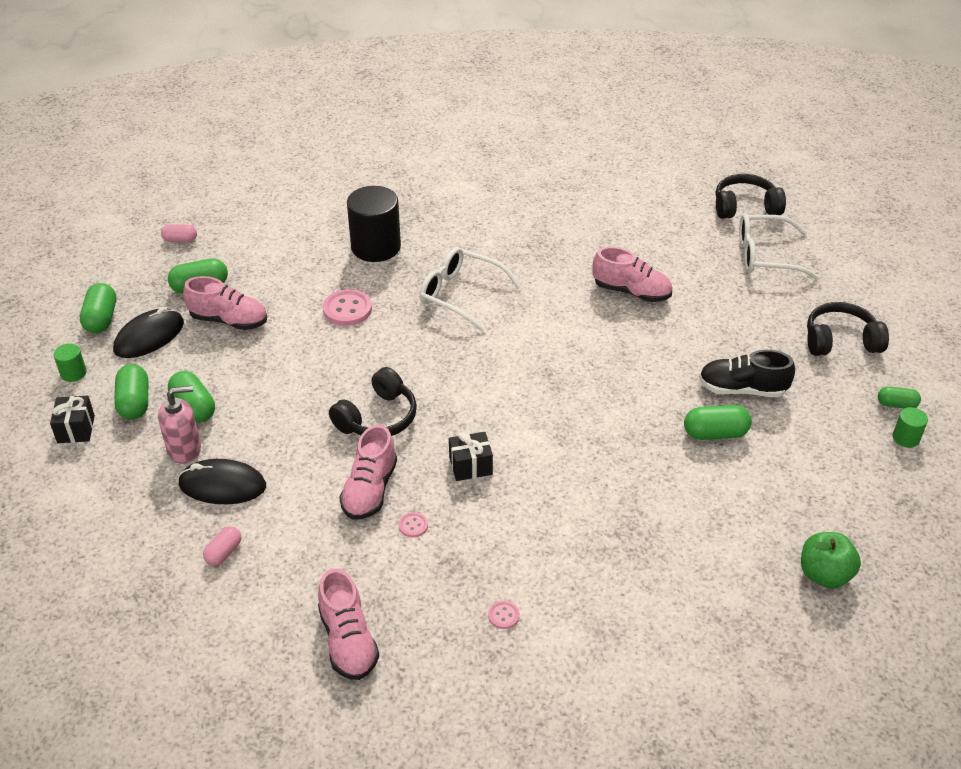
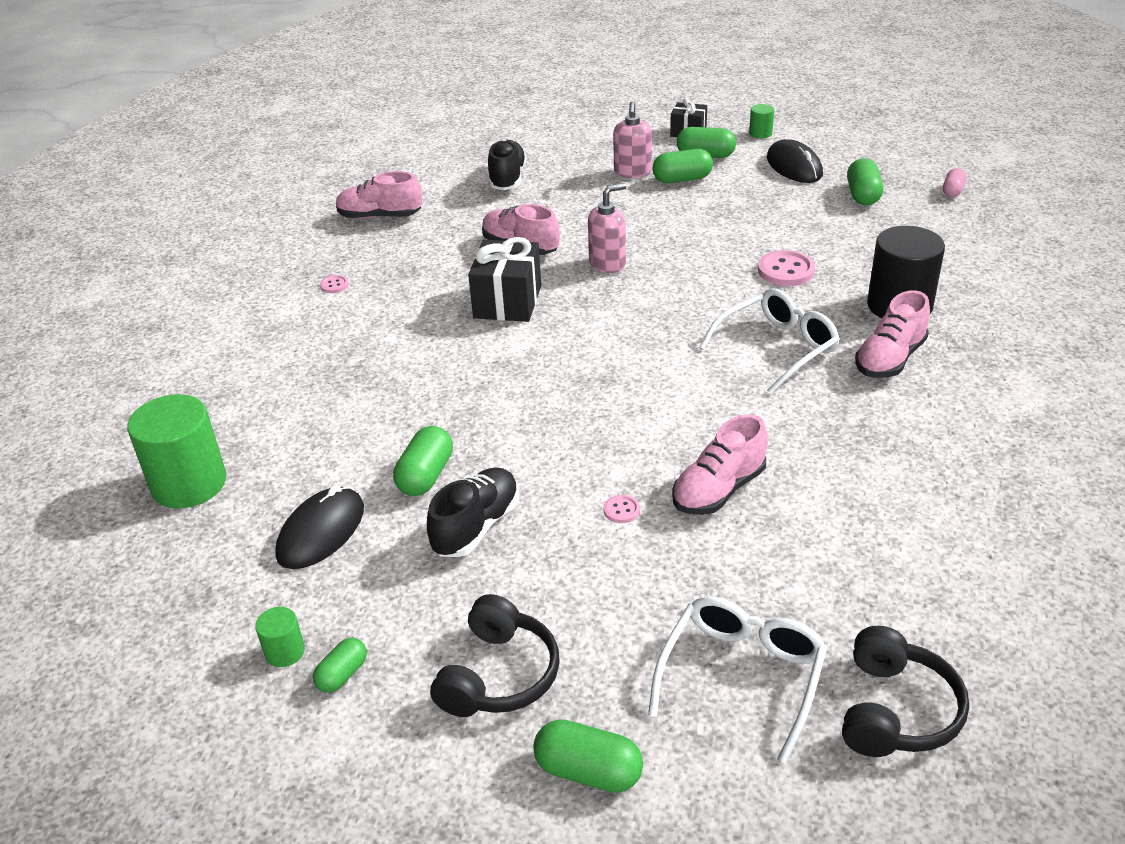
camera: 115 degrees right, 5 degrees down
green capsule [80,283,116,333] -> green capsule moved to [533,719,643,793]
black mouse [178,459,266,504] -> black mouse moved to [275,485,364,569]
pink shoe [183,276,267,330] -> pink shoe moved to [855,290,930,378]
pink capsule [203,526,241,566] -> black shoe [488,140,527,190]
black headphones [329,367,417,436] -> pink soap dispenser [588,183,626,273]
pink button [399,512,428,538] -> pink button moved to [604,495,640,523]
black gift [449,432,493,481] -> black gift [468,237,541,322], size x1.69
green apple [801,532,861,588] -> green cylinder [127,394,226,509]

